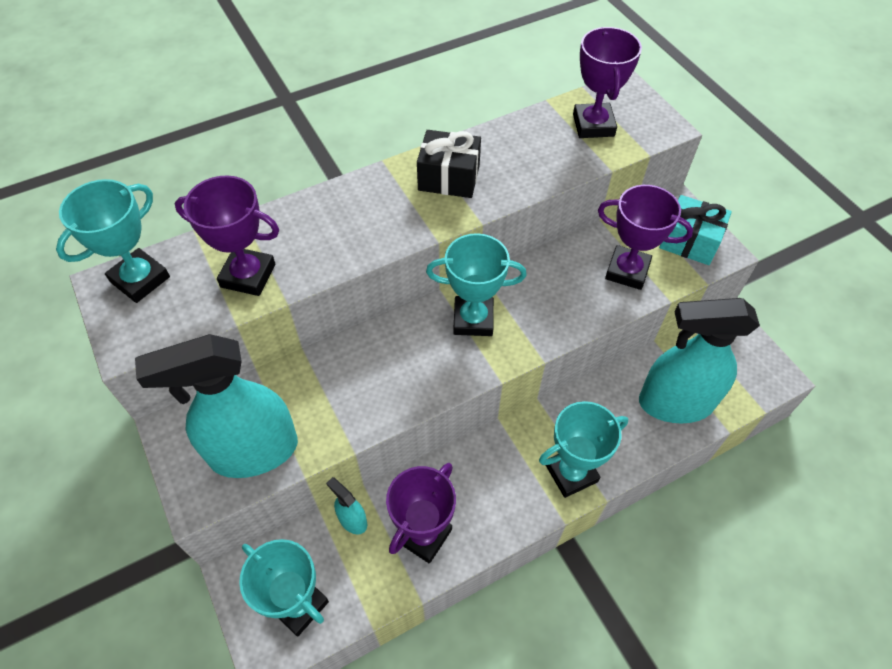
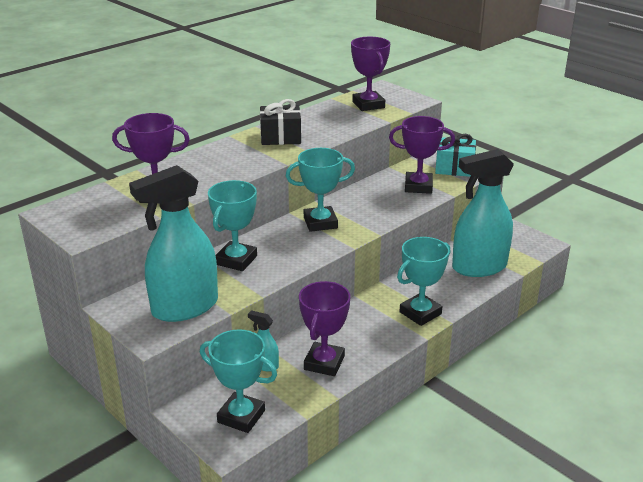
camera: 15 degrees left, 25 degrees down
turquoise trophy [56,179,170,303] -> turquoise trophy moved to [208,180,257,271]

